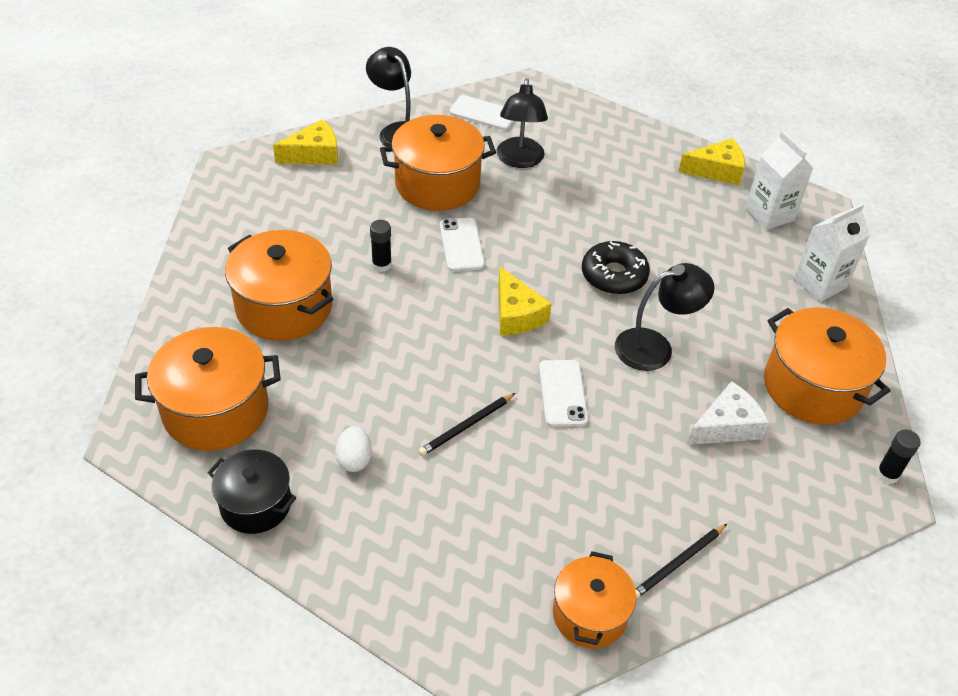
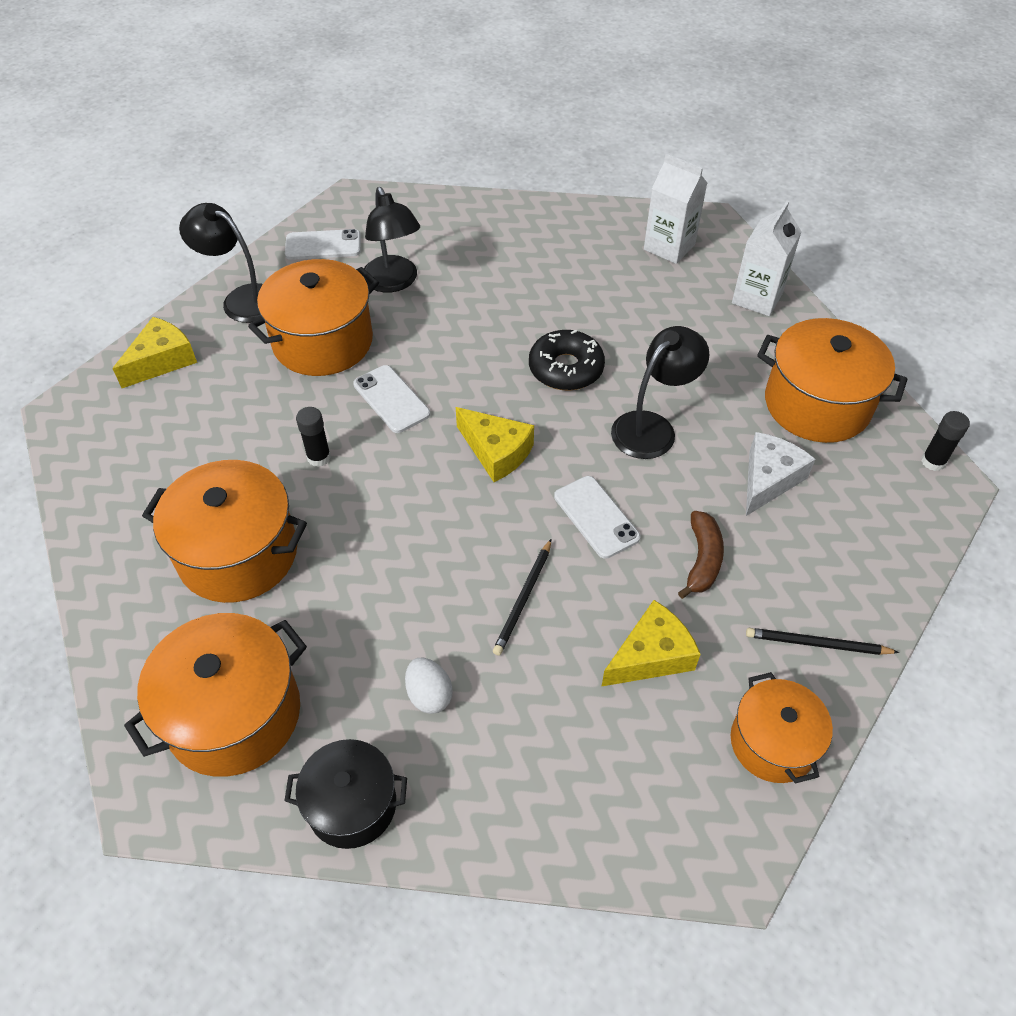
camera: 25 degrees left, 5 degrees up
black pencil [635,524,727,599] -> black pencil turned 75 degrees clockwise [746,628,899,655]
yellow cheese [678,138,745,185] -> yellow cheese moved to [601,600,701,687]
none -> brown banana [678,511,724,599]

